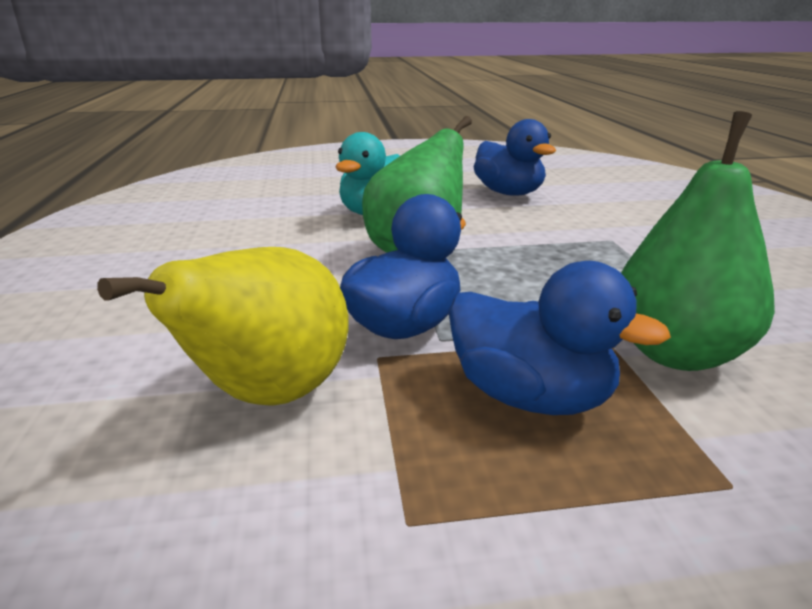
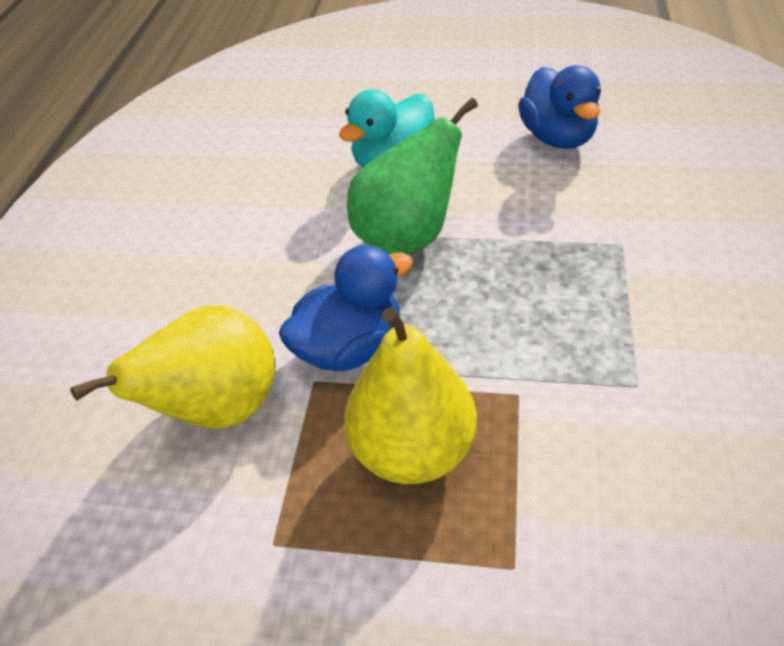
camera: 20 degrees right, 20 degrees up
blue duck [449,261,671,415] -> yellow pear [344,307,477,484]
green pear [621,111,775,371] -> none

